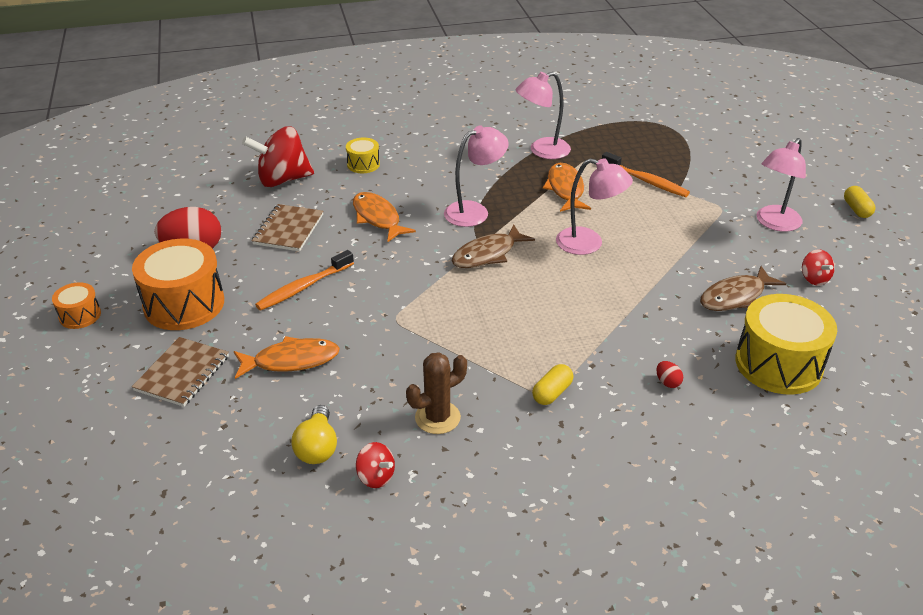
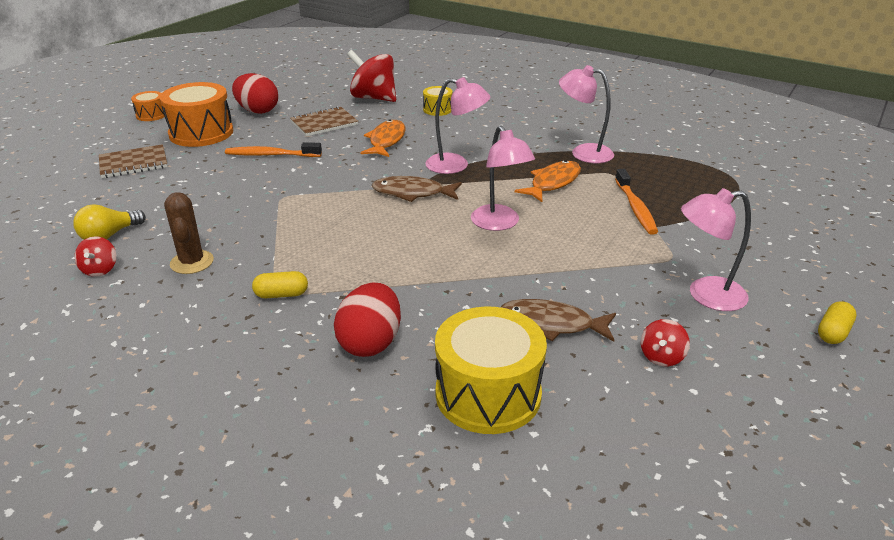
camera: 45 degrees right, 5 degrees down
orange fish [234,336,340,379] -> none
brown cactus [406,352,467,434] -> brown cactus turned 60 degrees clockwise [164,192,214,274]
red egg [656,361,683,388] -> red egg [334,282,401,357], size x2.40

